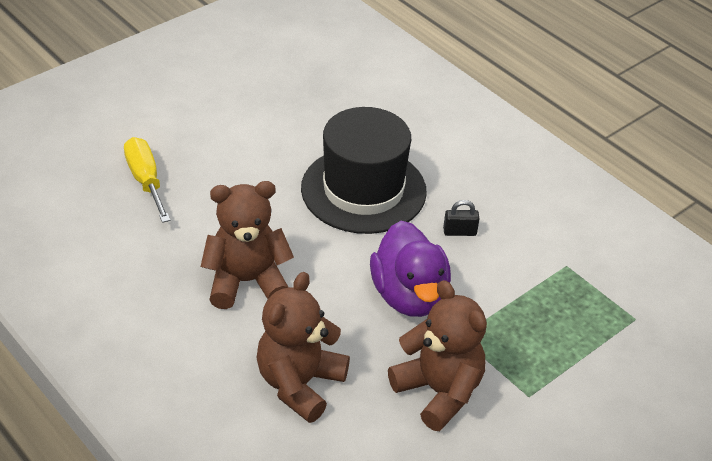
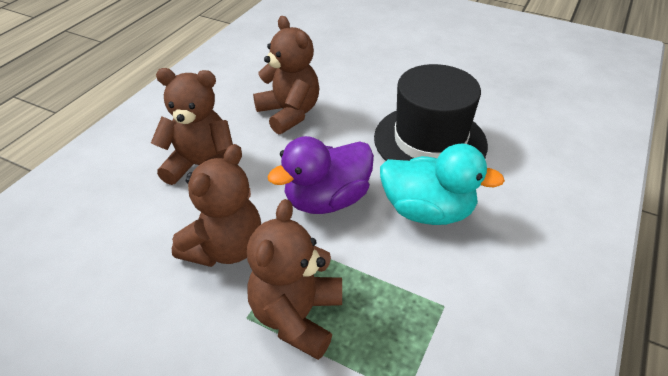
camera: 70 degrees right, 0 degrees up
yellow screwdriver [124,137,171,223] -> none
black padlock [443,200,480,236] -> turquoise duck [380,143,505,225]
none -> brown teddy bear [247,199,342,360]

